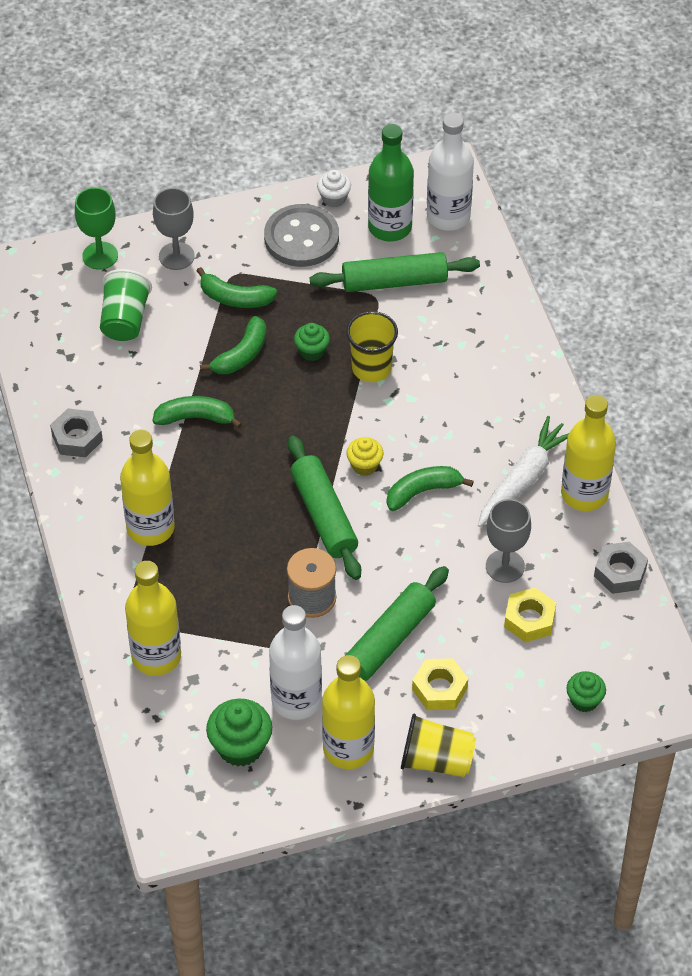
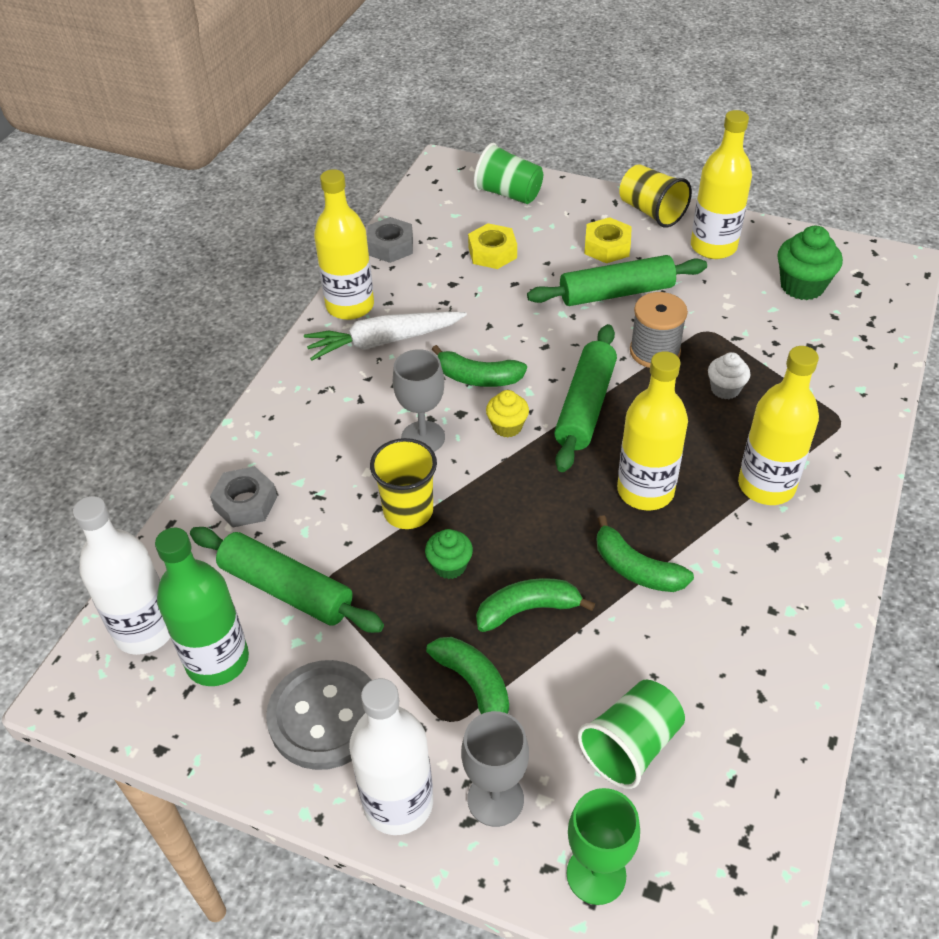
camera: 140 degrees left, 5 degrees down
grey nut [50,408,103,457] -> grey nut moved to [210,466,277,527]
yellow bottle [125,561,181,676] -> yellow bottle moved to [617,351,688,510]
white bottle [269,605,322,720] -> white bottle moved to [349,678,433,835]
white cupcake [317,169,351,207] -> white cupcake moved to [708,352,750,399]
grey goblet [486,499,531,583] -> grey goblet moved to [393,349,445,452]
green cupcake [566,671,606,712] -> green cup [474,143,543,204]

